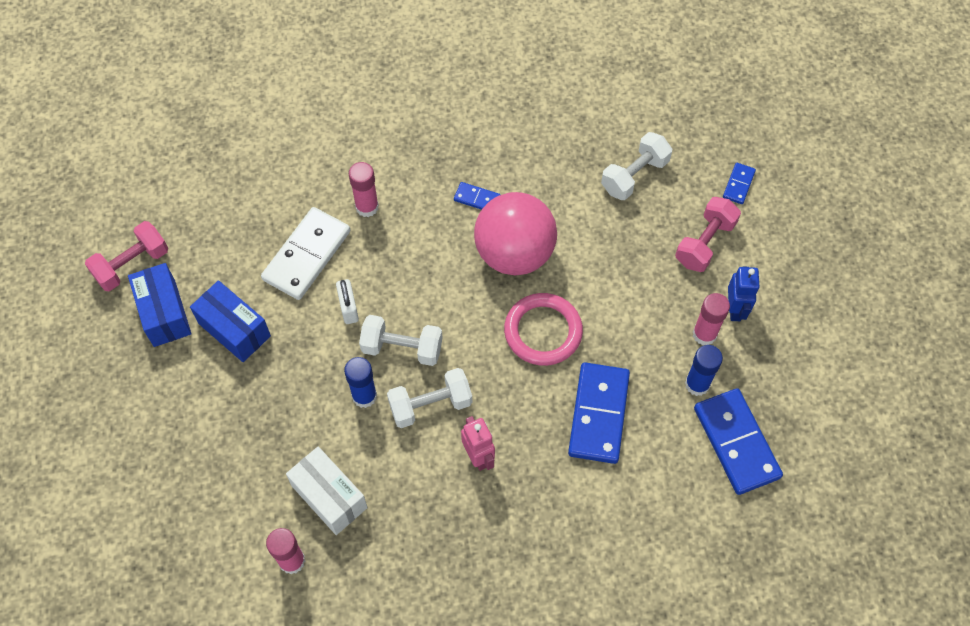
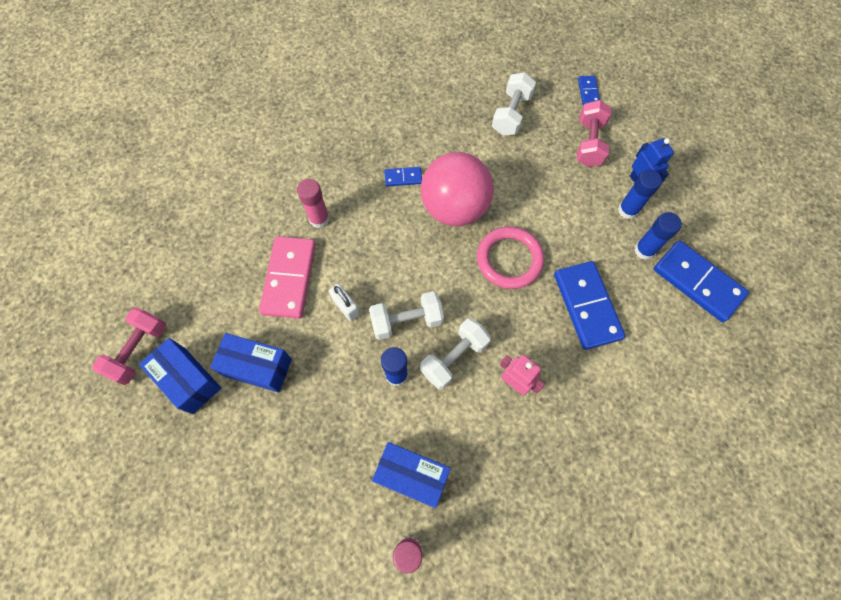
camera: 25 degrees left, 5 degrees up
white domino [261,207,350,300] -> pink domino [259,236,316,319]
white box [286,447,368,535] -> blue box [372,442,451,508]
pink glue stick [693,293,730,345] -> blue glue stick [618,169,662,219]

